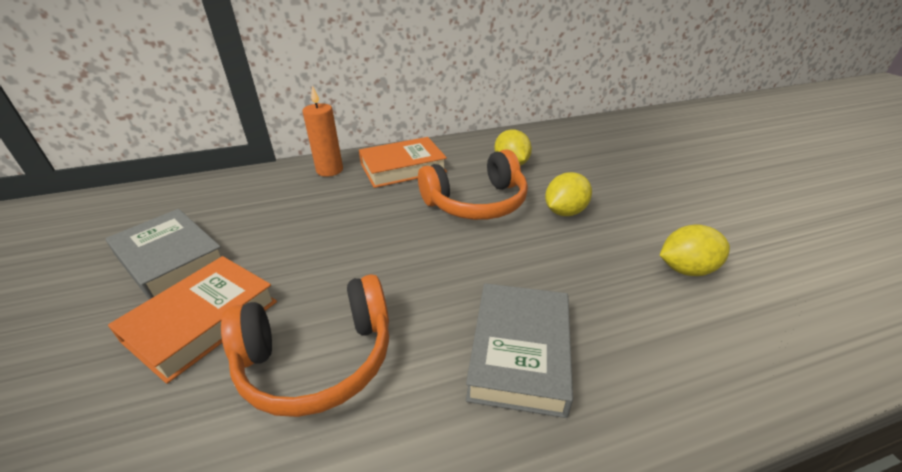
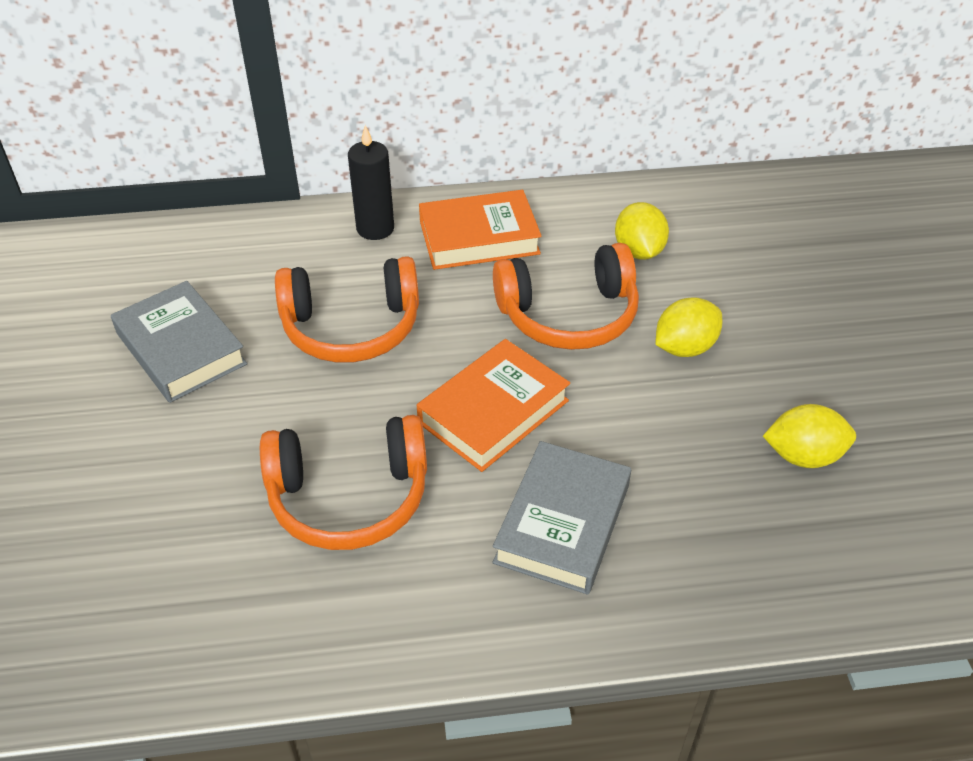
camera: 10 degrees right, 10 degrees up
orange book [108,256,277,384] -> orange book moved to [417,339,570,472]
orange candle [303,85,343,177] -> black candle [348,125,394,240]
none -> orange headphones [275,256,419,363]

